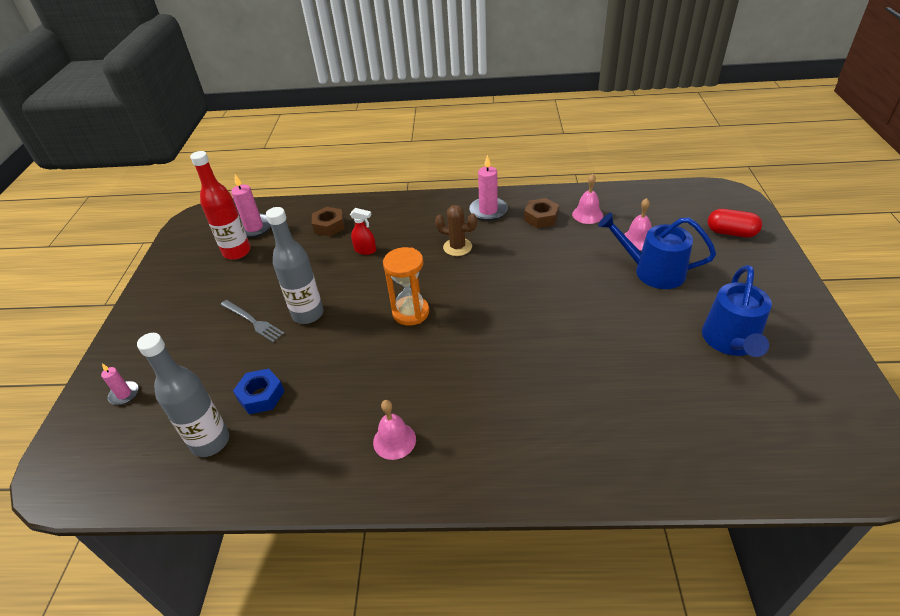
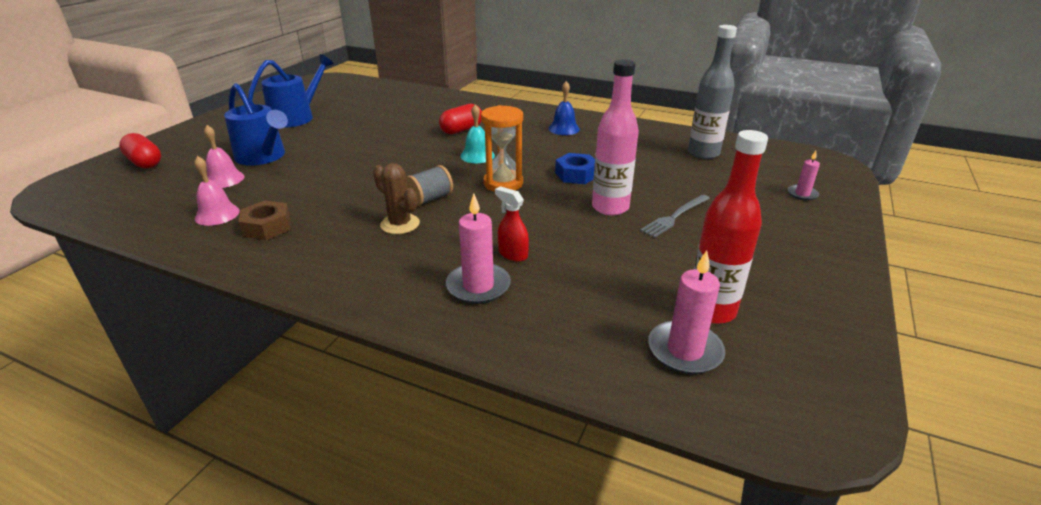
camera: 160 degrees left, 10 degrees down
grey fork [220,300,285,342] -> grey fork turned 105 degrees counterclockwise [640,195,710,238]
blue nut [233,369,285,414] -> blue nut moved to [555,153,595,184]
grey bottle [266,207,324,324] -> pink bottle [592,59,639,216]
brown nut [312,207,345,236] -> none
pink bell [373,400,416,460] -> blue bell [549,81,580,135]
pink candle [469,155,508,221] -> pink candle moved to [446,193,511,304]
none -> grey spool [406,165,453,206]
none -> red capsule [439,104,482,134]
none -> turquoise bell [460,104,495,163]

